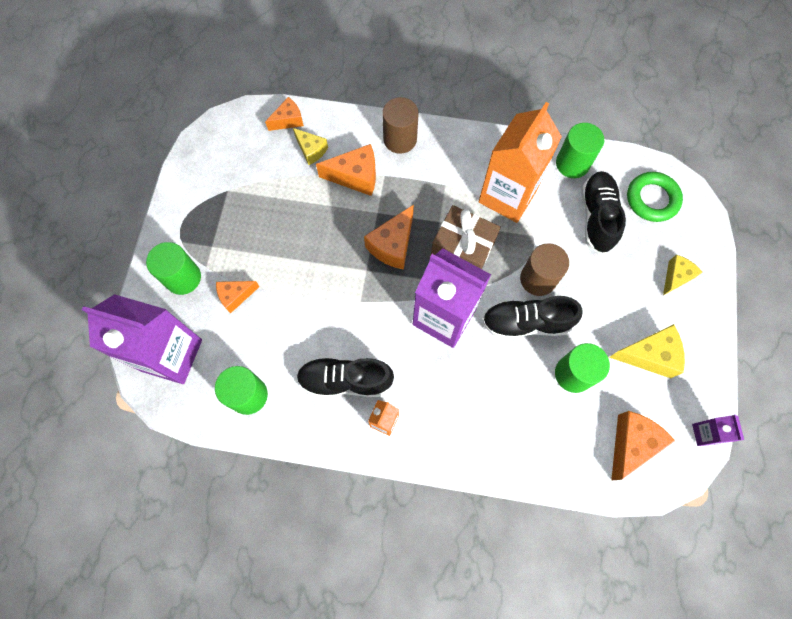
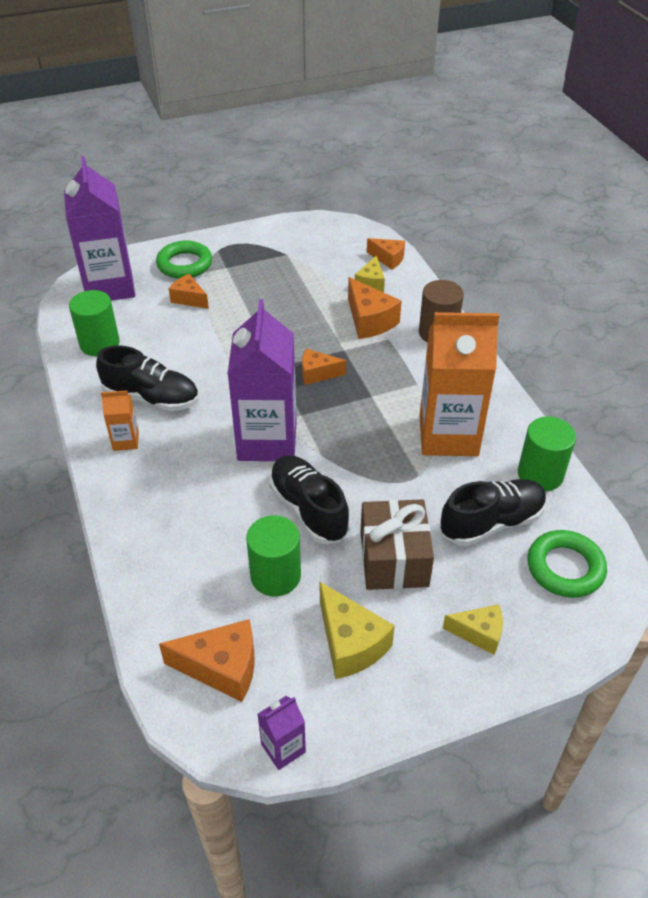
camera: 60 degrees right, 25 degrees down
green cylinder [146,242,201,295] -> green ring [156,240,212,279]
black shoe [296,357,394,398] -> black shoe turned 135 degrees clockwise [96,345,199,411]
orange cheese [364,205,414,270] -> orange cheese [302,349,346,385], size x0.64
brown gift [431,205,501,269] -> brown gift moved to [360,499,434,590]
brown cylinder [520,243,569,296] -> none

